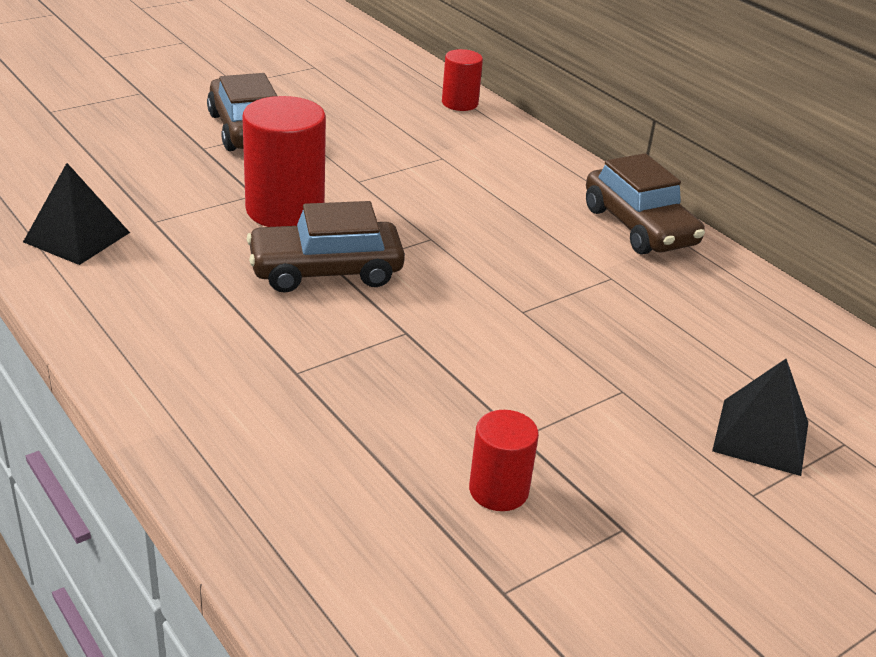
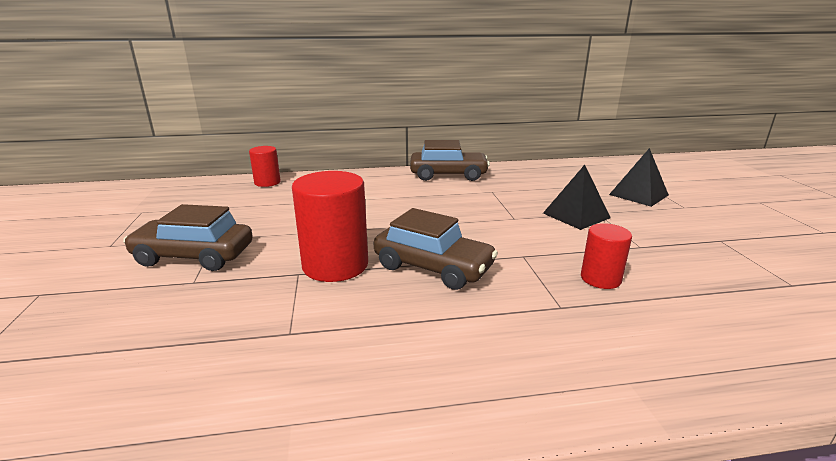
camera: 60 degrees left, 10 degrees down
black pyramid [23,163,130,265] -> black pyramid moved to [543,165,611,230]
brown car [247,201,405,293] -> brown car turned 75 degrees counterclockwise [374,208,498,290]
red cylinder [469,410,539,511] -> red cylinder moved to [581,223,632,289]

